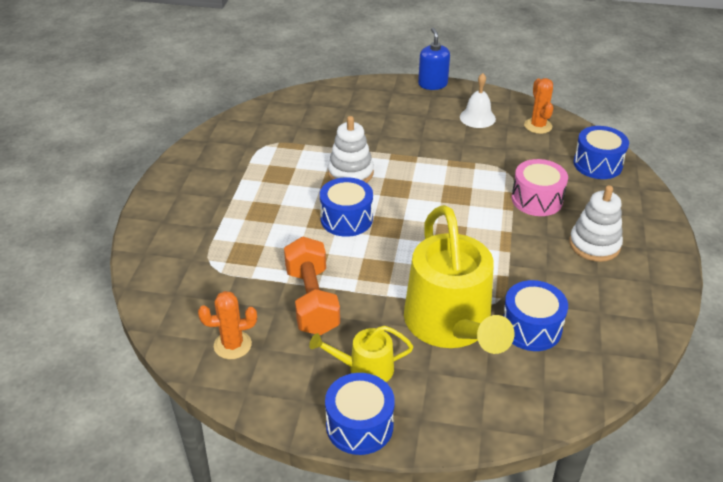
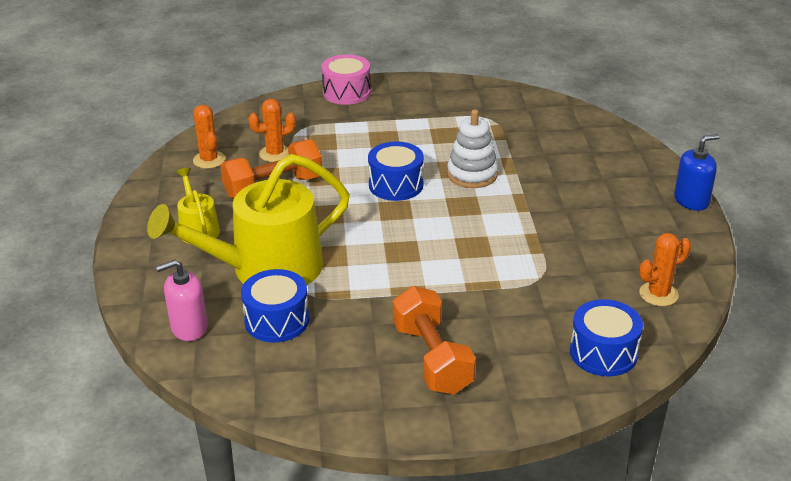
camera: 75 degrees right, 5 degrees down
blue drum [325,373,395,455] -> none
white bell [460,73,496,128] -> none
pink drum [512,159,568,216] -> pink drum moved to [321,54,371,105]
white stacking toy [569,185,623,262] -> orange dumbbell [393,286,476,394]
none -> pink soap dispenser [156,260,208,341]
none -> orange cactus [248,99,296,162]

